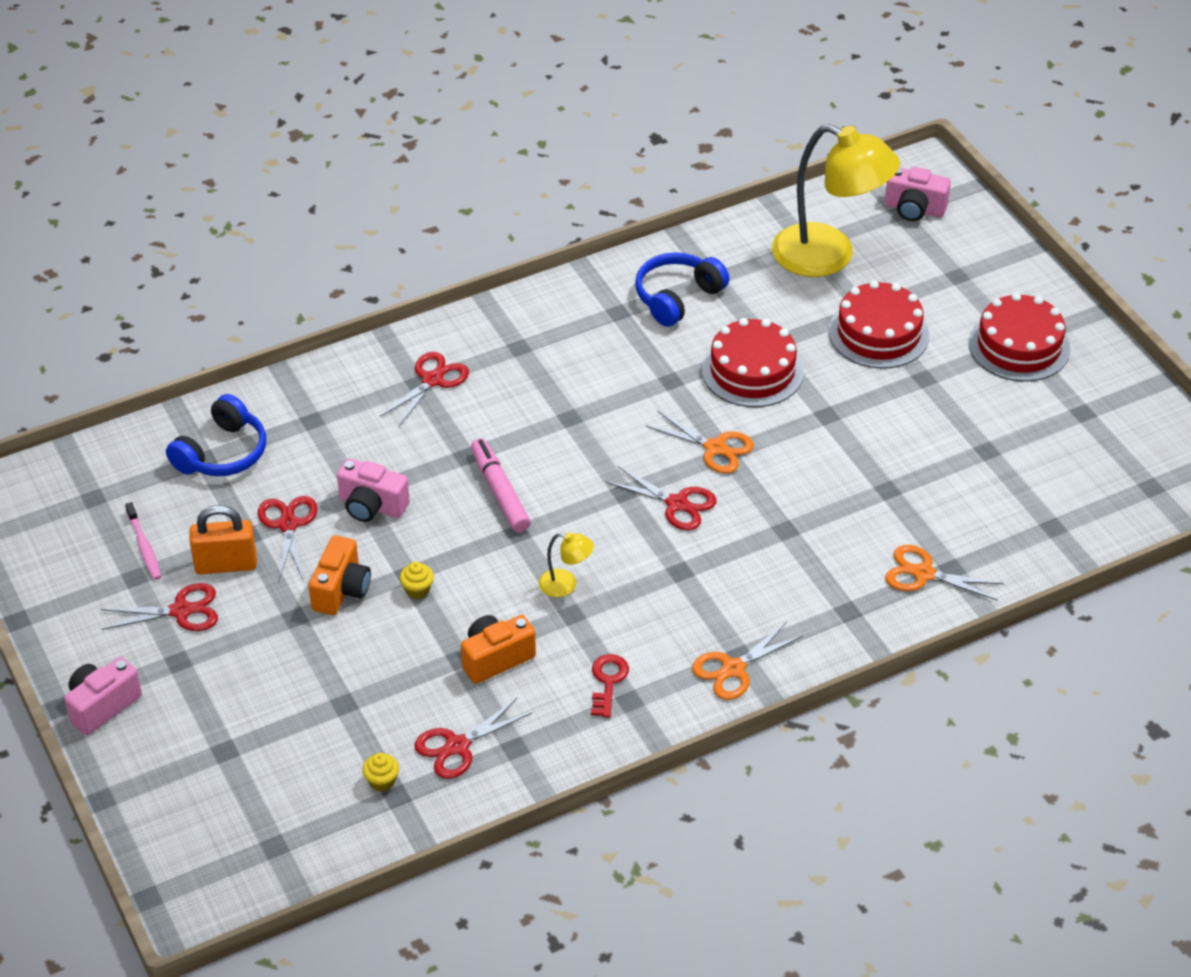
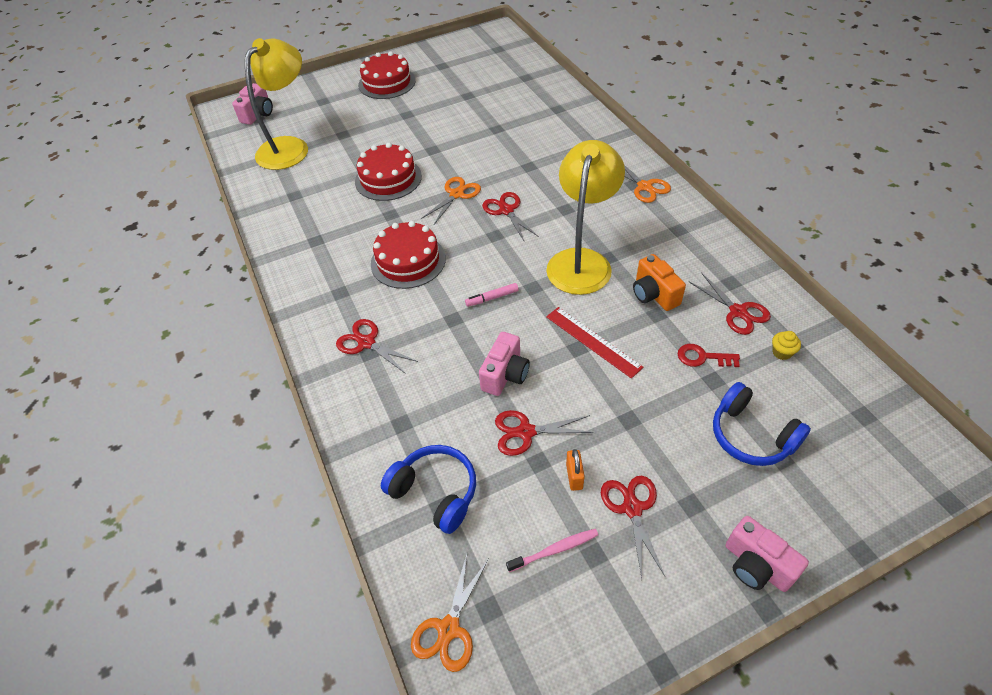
camera: 85 degrees left, 5 degrees up
orange padlock [189,505,257,574] -> orange padlock [566,449,585,491], size x0.58
orange camera [309,535,371,615] -> none
yellow cupcake [400,562,434,599] -> red ruler [546,307,643,379]
pink marker [471,438,531,532] -> pink marker [465,283,519,307], size x0.60
yellow lamp [539,532,594,597] -> yellow lamp [546,140,625,295], size x2.44
red key [591,654,629,718] -> red key moved to [678,344,740,367]
red scissors [606,466,717,531] -> red scissors turned 60 degrees counterclockwise [482,192,539,241]
blue headphones [635,252,729,327] -> blue headphones moved to [713,382,811,466]
red cake [829,280,929,369] -> red cake moved to [371,221,446,289]
orange scissors [885,545,1004,601] -> orange scissors moved to [411,551,489,672]

